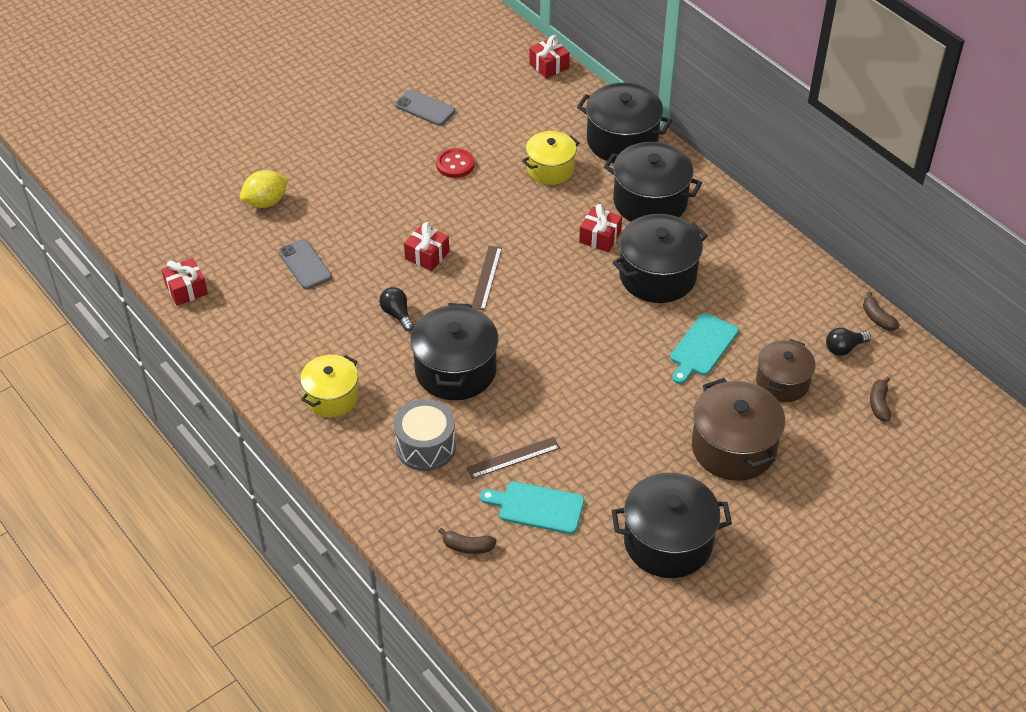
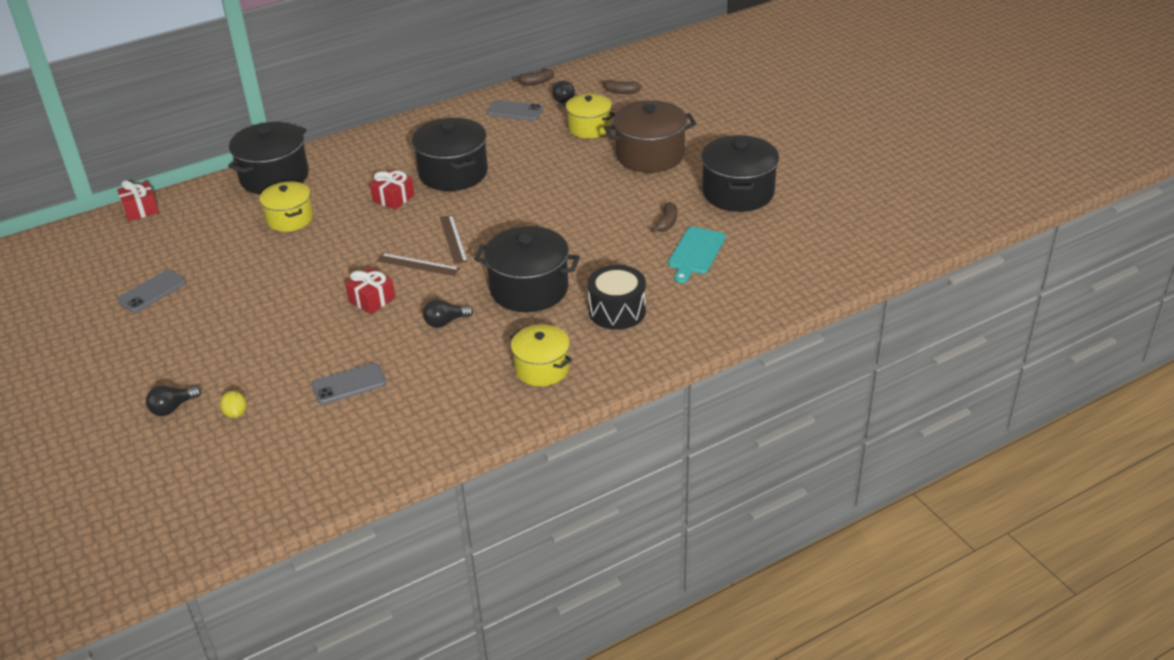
camera: 80 degrees left, 10 degrees down
red gift [162,258,208,306] -> none
yellow lemon [240,170,288,208] -> yellow lemon [220,391,247,418], size x0.59
grey drum [394,399,456,471] -> black drum [588,265,646,330]
red button [436,148,475,178] -> none
brown banana [438,528,497,554] -> brown banana moved to [651,202,677,232]
brown ruler [466,437,560,479] -> brown ruler moved to [440,215,468,264]
black pot [604,142,702,222] -> none
turquoise cutting board [670,313,739,384] -> none
brown pot [756,339,816,402] -> yellow pot [562,94,616,139]
none -> black light bulb [146,386,201,416]
none -> grey phone [486,100,543,121]

